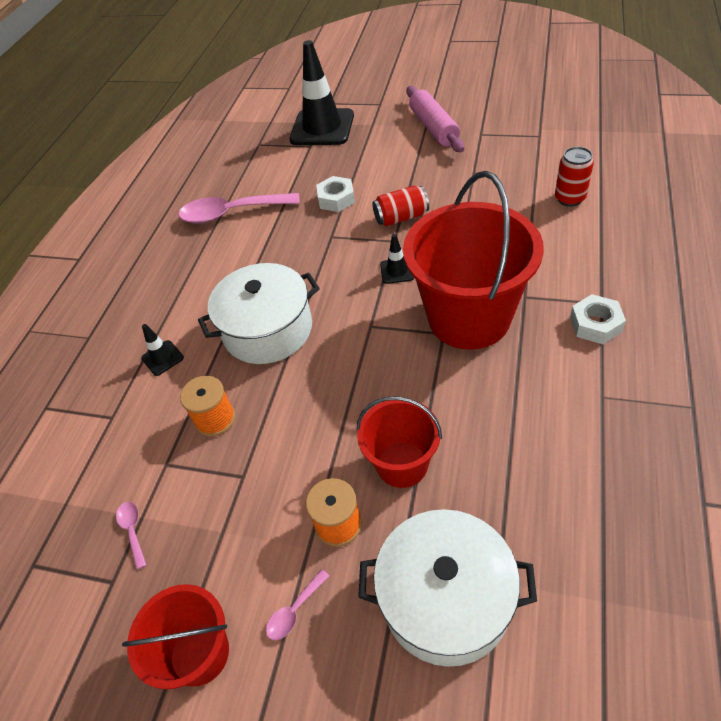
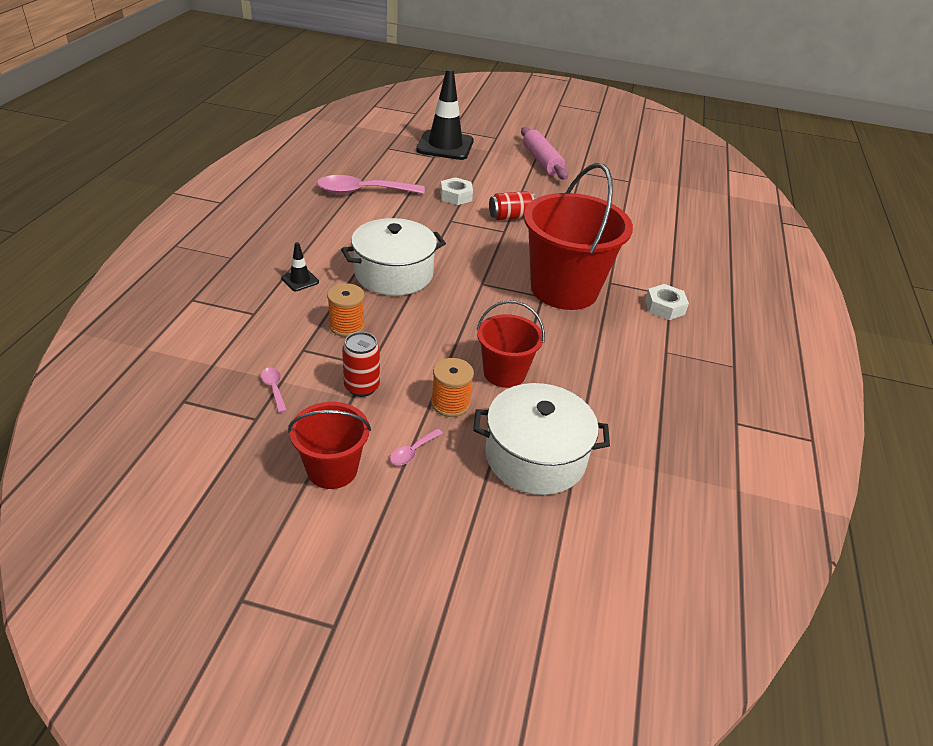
camera: 10 degrees left, 10 degrees down
black traffic cone [380,234,414,284] -> none
red can [555,147,594,207] -> red can moved to [342,332,380,397]

